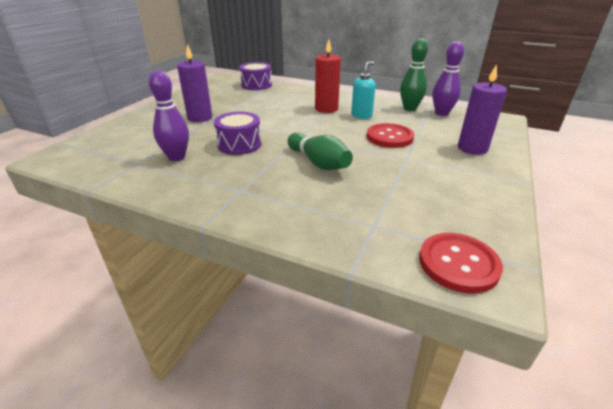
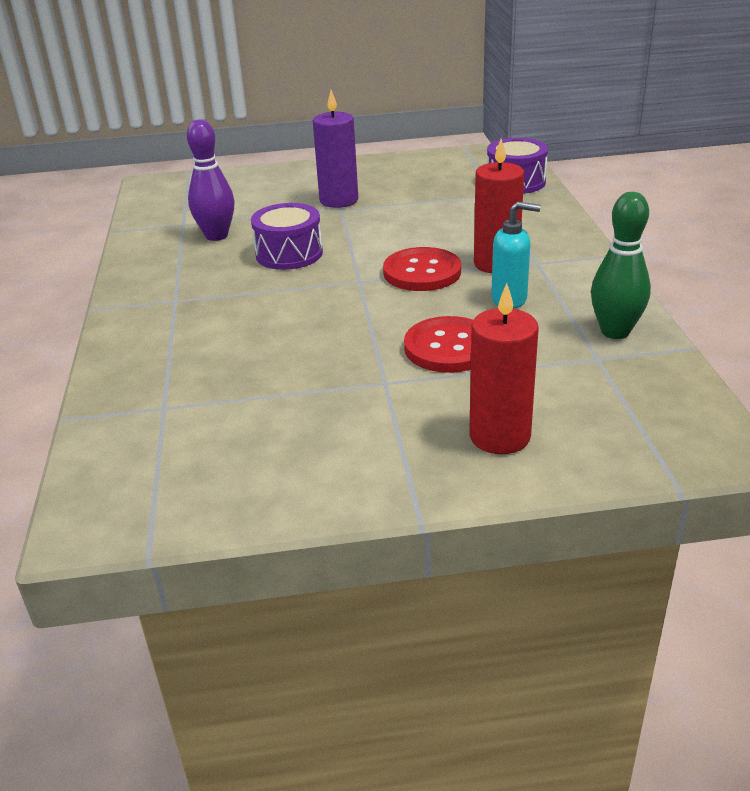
camera: 60 degrees right, 0 degrees up
green bowling pin [287,132,353,170] -> none
red button [419,233,503,294] -> red button moved to [383,247,461,291]
purple bowling pin [433,42,464,116] -> none
purple candle [458,64,507,155] -> red candle [469,283,539,454]

